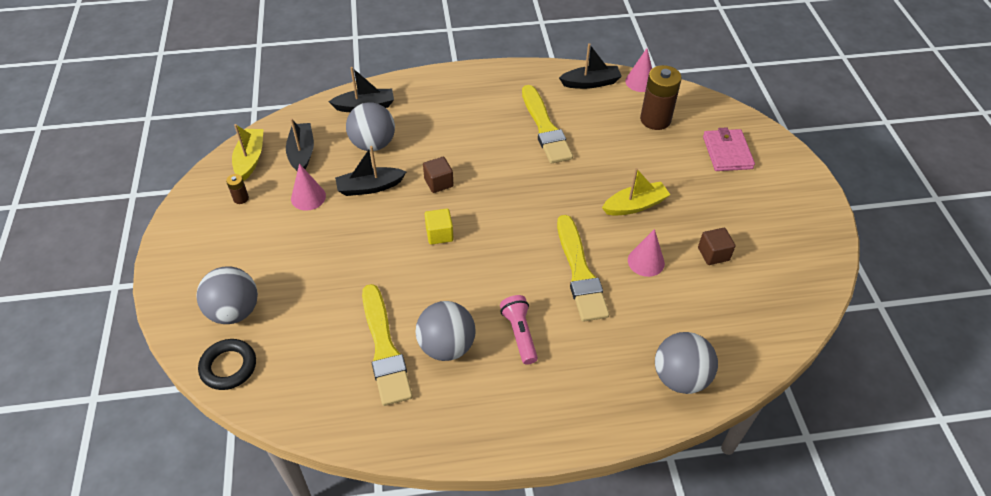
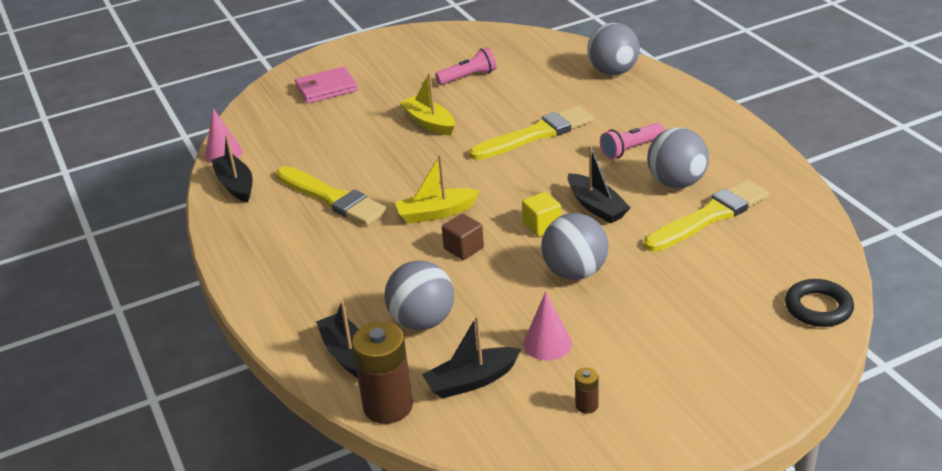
camera: 105 degrees left, 15 degrees down
grey ball [196,266,258,324] -> grey ball moved to [541,213,609,280]
yellow boat [232,124,264,181] -> yellow boat moved to [395,155,480,224]
black boat [335,146,406,196] -> black boat moved to [568,145,631,223]
yellow brush [522,85,573,164] -> yellow brush turned 75 degrees clockwise [276,166,388,226]
pink cone [628,229,665,277] -> none
brown battery [640,65,682,130] -> brown battery moved to [352,322,413,424]
brown cube [698,228,736,265] -> pink flashlight [435,47,497,85]

